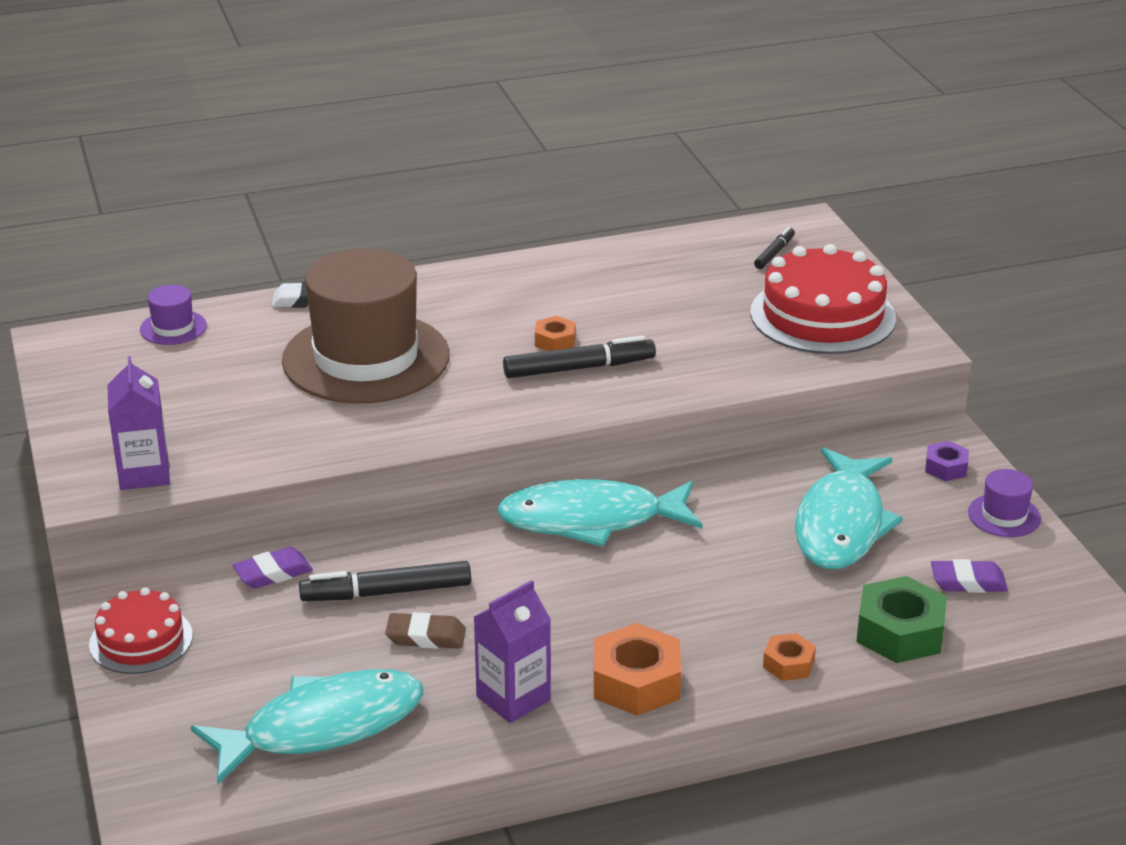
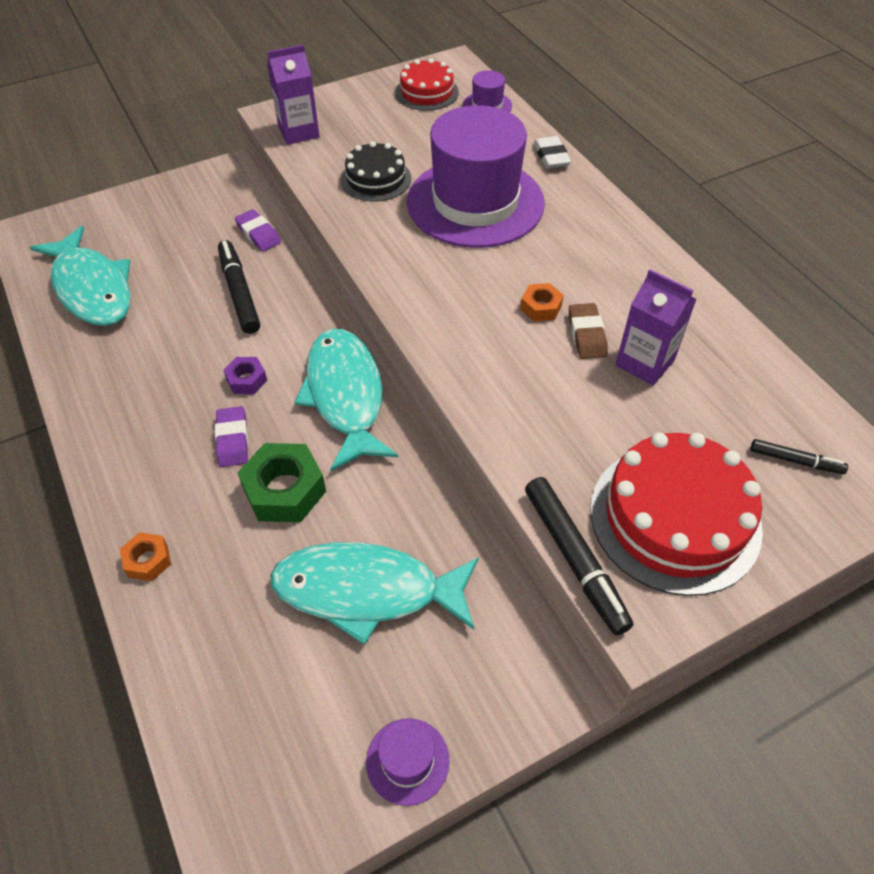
camera: 80 degrees right, 20 degrees up
red cake [89,587,193,674] -> red cake moved to [395,58,459,111]
brown hat [282,248,450,403] -> purple hat [407,105,545,248]
brown eraser [385,612,466,649] -> brown eraser moved to [569,303,608,359]
purple carton [474,580,551,723] -> purple carton moved to [615,269,697,386]
black marker [503,336,656,378] -> black marker moved to [525,477,633,635]
orange nut [594,623,681,716] -> none
green nut [856,576,947,663] -> green nut moved to [237,443,326,522]
purple nut [925,441,969,481] -> purple nut moved to [223,357,267,394]
purple eraser [931,559,1008,593] -> purple eraser moved to [215,406,248,467]
none -> black cake [341,141,411,202]

